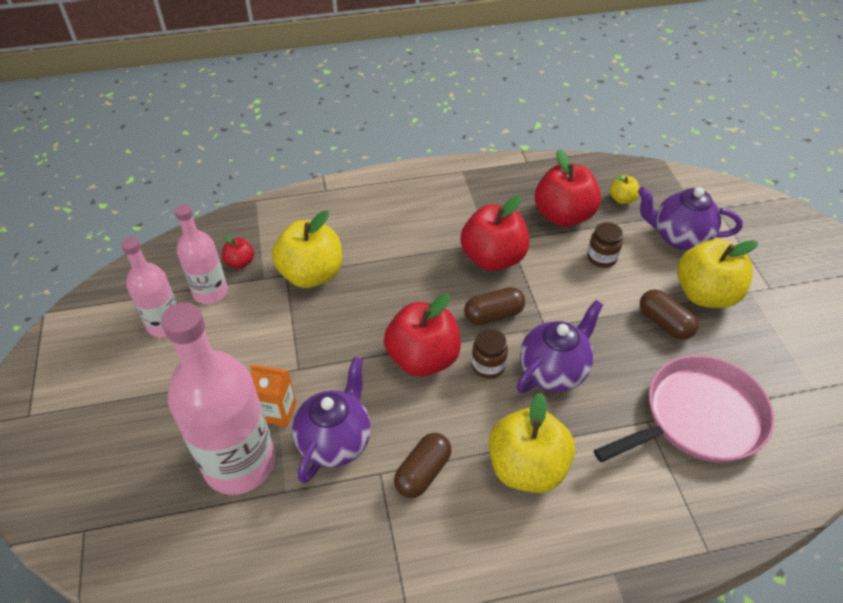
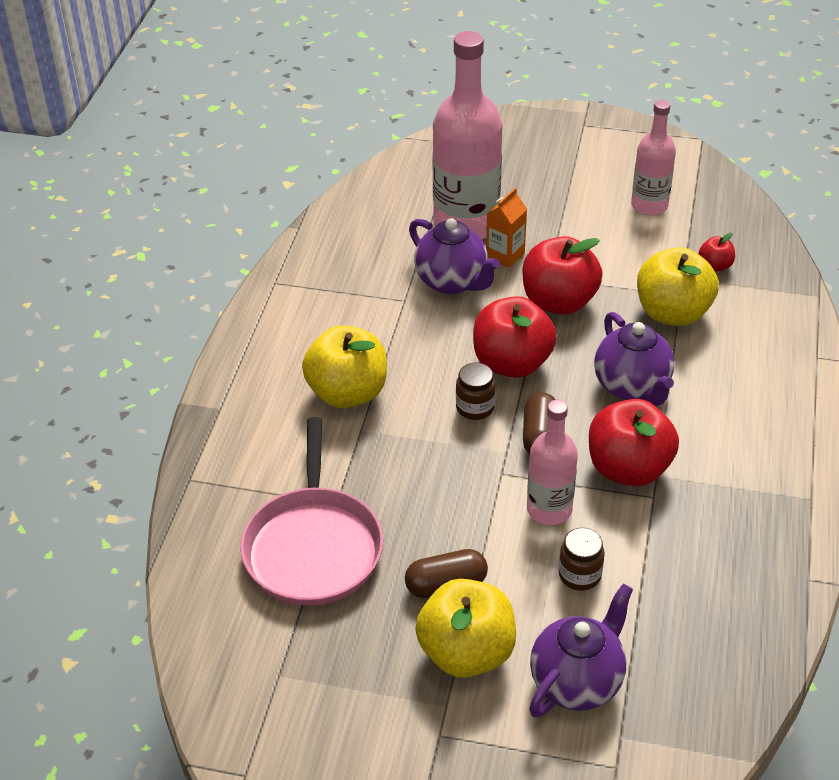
camera: 115 degrees right, 5 degrees down
pink bottle [175,204,228,304] -> pink bottle moved to [527,400,578,525]
brown capsule [394,433,452,498] -> none
purple teapot [517,300,603,393] -> purple teapot moved to [594,312,675,406]
red apple [535,149,601,227] -> red apple moved to [523,236,603,315]
yellow apple [610,175,640,204] -> none

